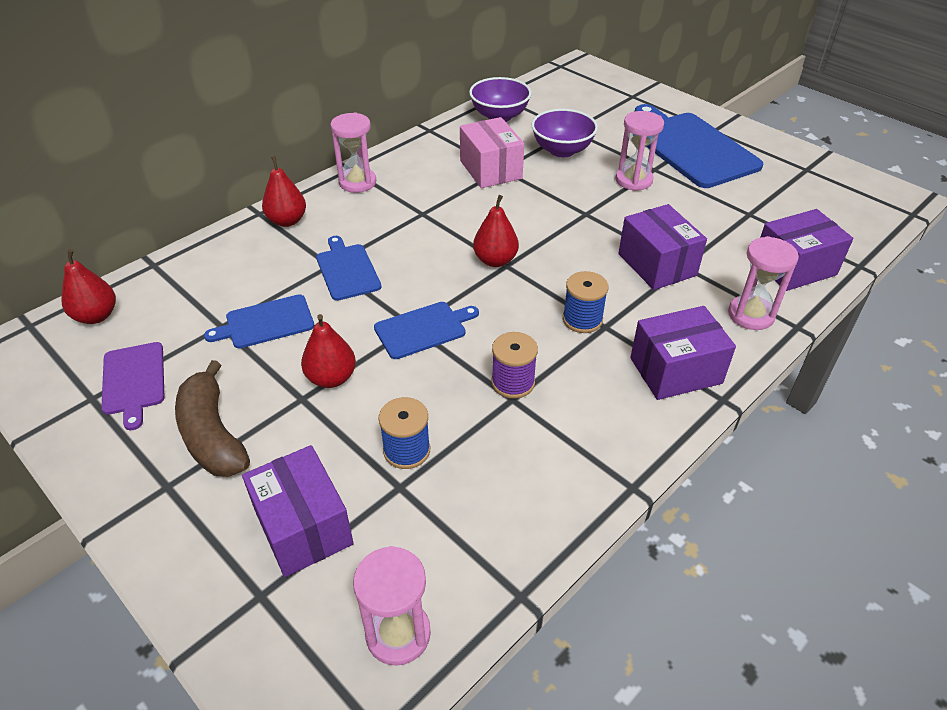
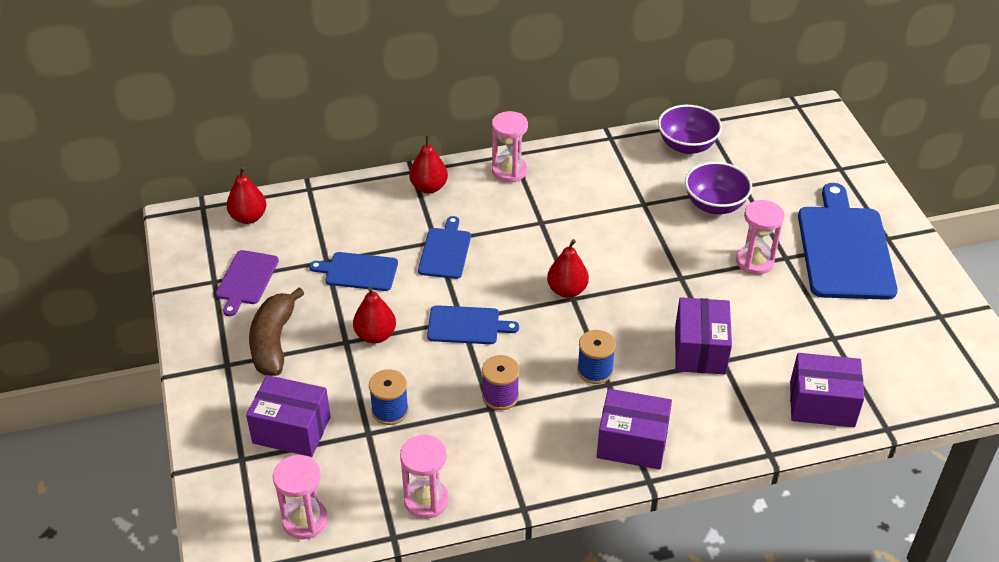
camera: 30 degrees right, 0 degrees up
purple box [242,445,354,577] -> purple box turned 75 degrees counterclockwise [246,375,330,457]
pink box [460,117,524,188] -> none
pink hourglass [728,236,799,330] -> pink hourglass moved to [400,435,449,519]

